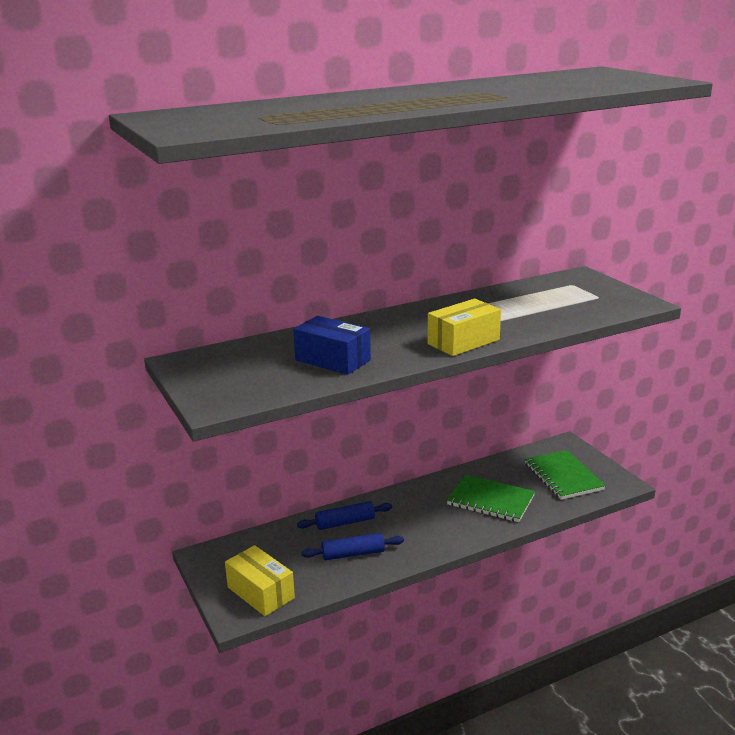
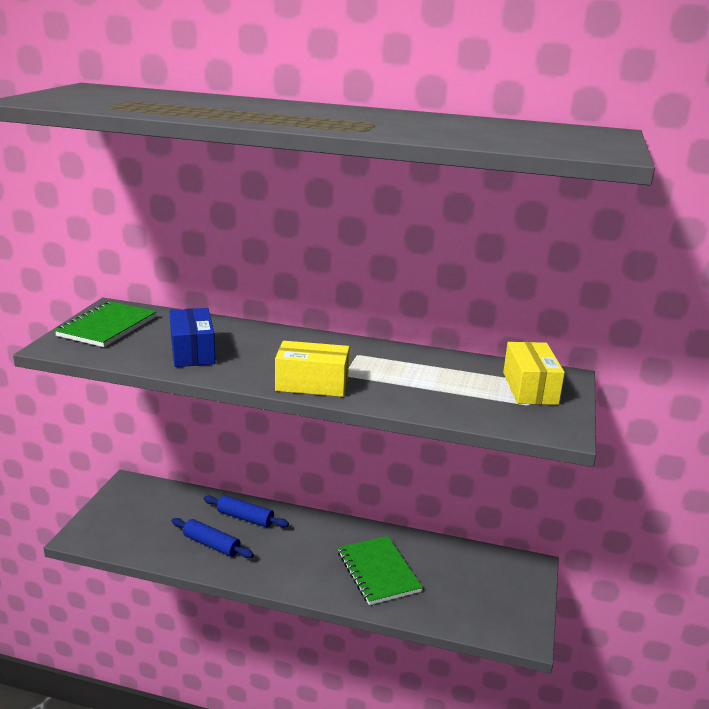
camera: 40 degrees right, 0 degrees up
yellow box [225,545,295,616] -> yellow box moved to [503,342,565,405]
green notebook [525,450,606,500] -> green notebook moved to [54,301,156,347]

